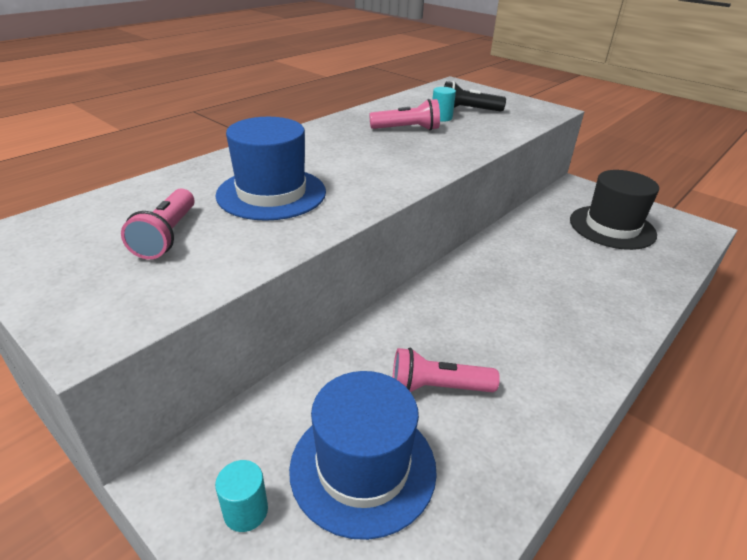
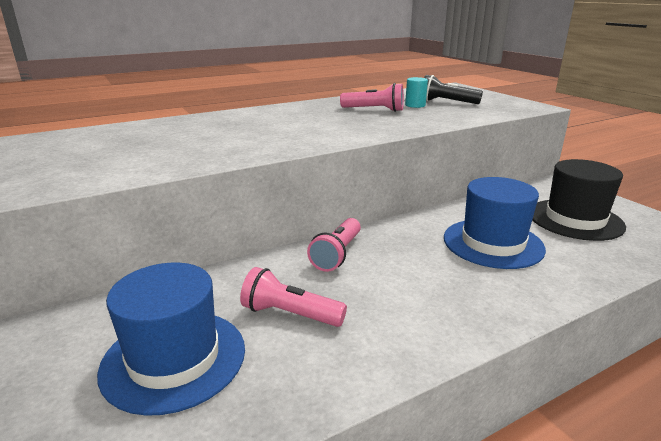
camera: 20 degrees right, 10 degrees down
pink flashlight [121,189,195,259] -> pink flashlight moved to [307,218,361,272]
blue hat [215,117,326,221] -> blue hat moved to [444,177,546,269]
turquoise cylinder [215,460,268,532] -> none

